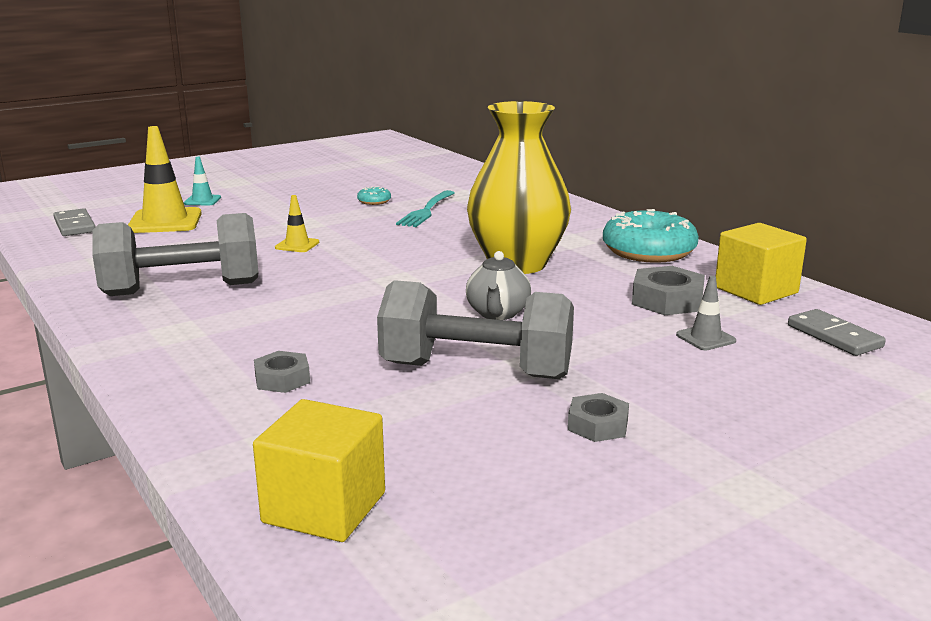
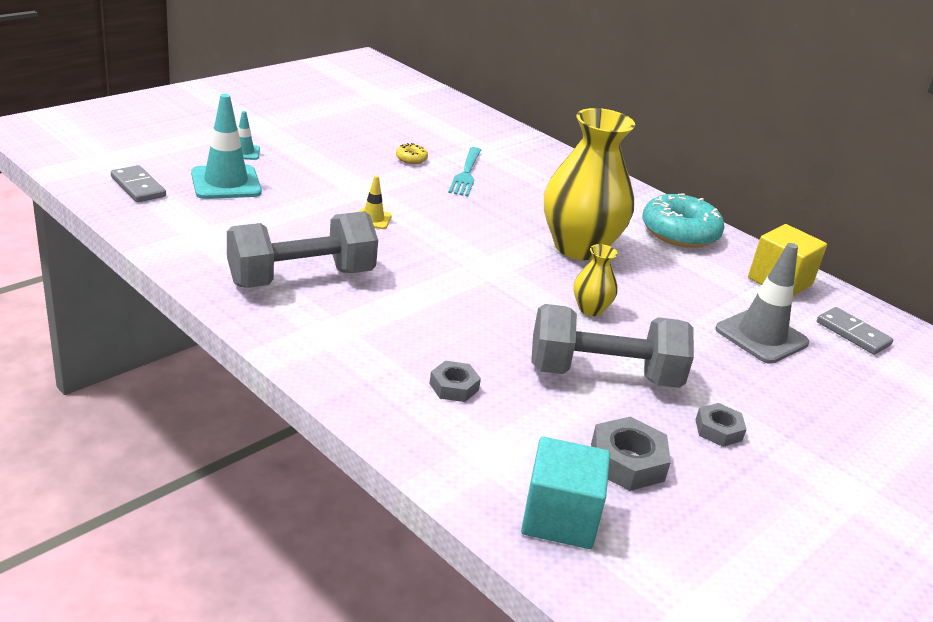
camera: 15 degrees left, 10 degrees up
yellow traffic cone [128,126,202,233] -> turquoise traffic cone [191,94,262,199]
yellow cube [253,399,385,542] -> turquoise cube [521,437,610,549]
turquoise donut [357,186,391,205] -> yellow donut [396,143,428,164]
grey teapot [466,251,531,320] -> yellow vase [573,244,618,316]
grey nut [632,266,705,315] -> grey nut moved to [591,417,671,491]
grey traffic cone [676,276,736,350] -> grey traffic cone [715,243,809,364], size x1.99

